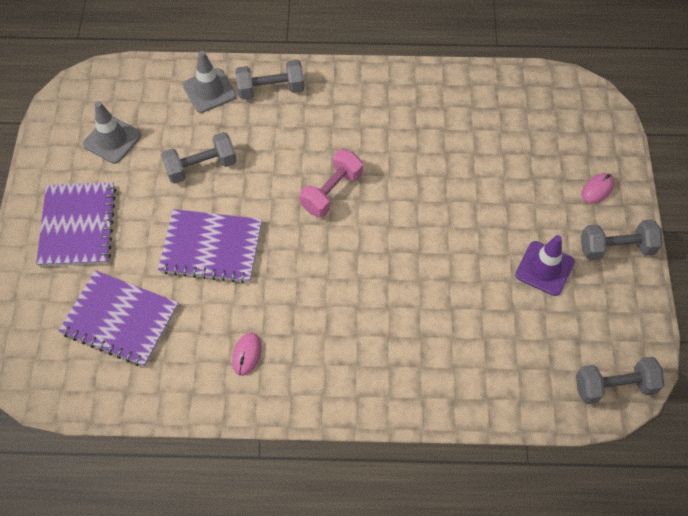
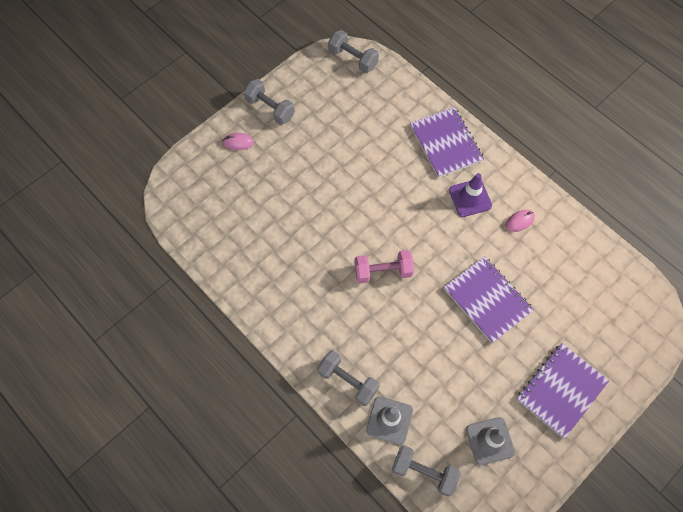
camera: 135 degrees left, 5 degrees up
purple notebook [58,270,179,367] -> purple notebook moved to [410,107,484,178]
grey dumbbell [161,132,237,184] -> grey dumbbell moved to [392,445,461,496]
purple traffic cone [515,235,575,296] -> purple traffic cone moved to [449,173,492,217]

